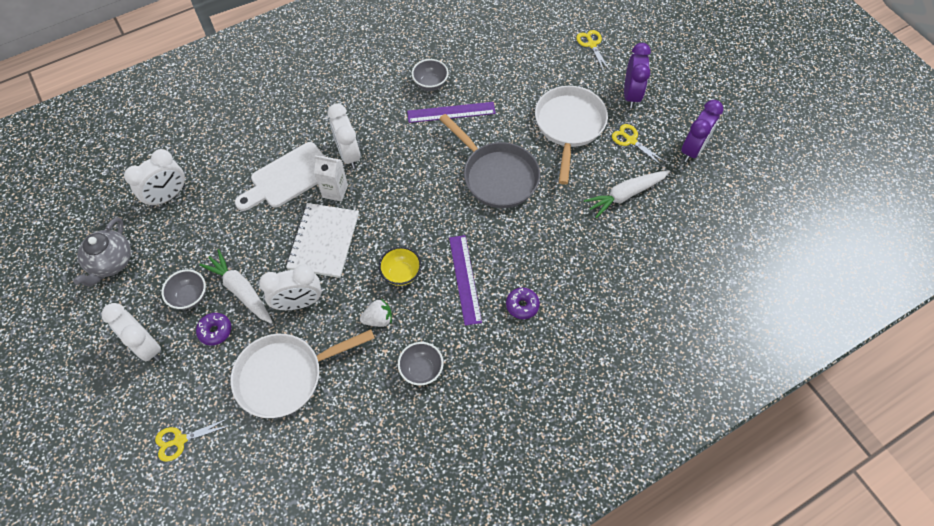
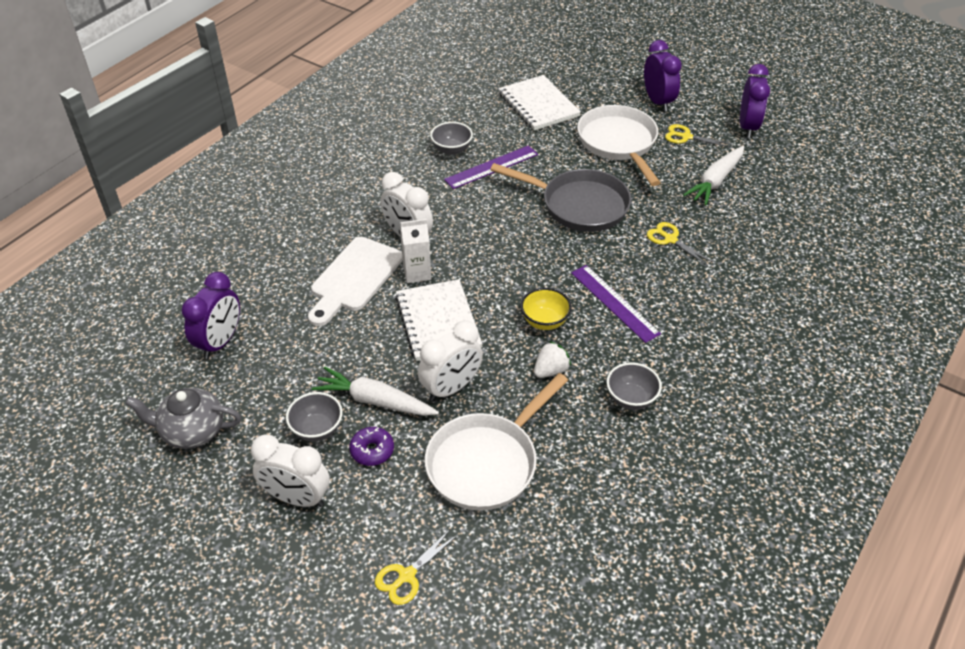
camera: 25 degrees left, 15 degrees down
grey teapot [73,217,131,286] -> grey teapot turned 105 degrees clockwise [125,388,241,449]
white clock [124,149,185,208] -> purple clock [182,272,240,359]
purple donut [506,288,540,319] -> none
yellow scissors [576,30,610,71] -> yellow scissors moved to [647,222,713,266]
none -> white notebook [498,75,581,131]

